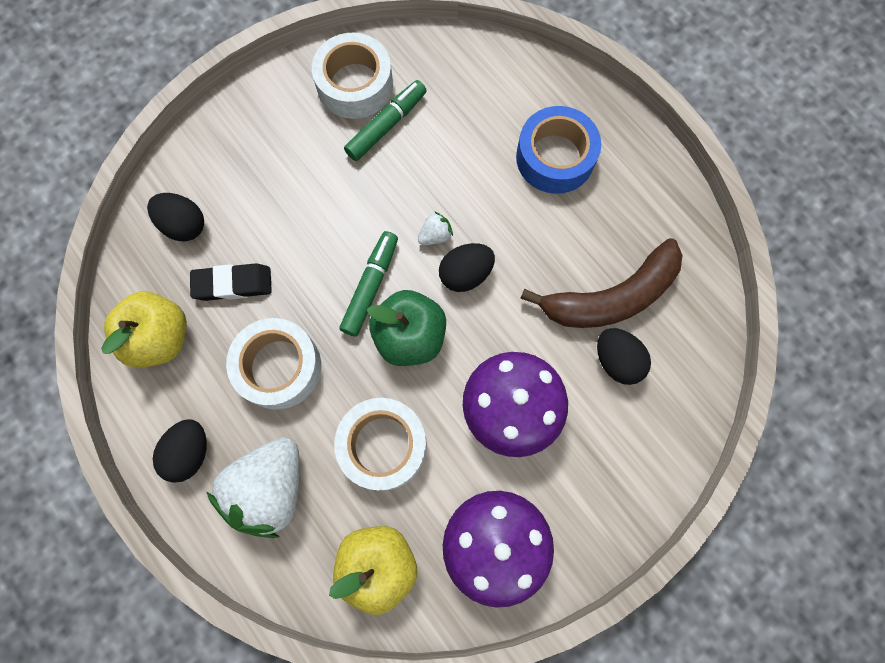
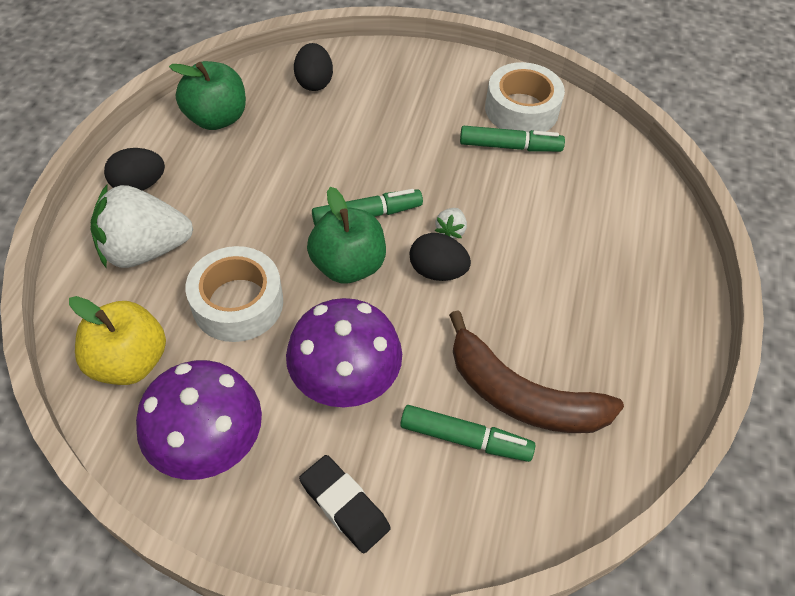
camera: 50 degrees right, 20 degrees down
yellow apple [101,291,187,368] -> green apple [169,61,246,130]
black eraser [190,263,272,301] -> black eraser moved to [299,455,391,553]
white tape [226,318,321,410] -> none
white strawberry [418,211,453,245] -> white strawberry turned 90 degrees clockwise [435,208,467,239]
blue tape [516,106,601,194] -> none
black egg [597,328,651,385] -> green marker [400,405,535,462]

